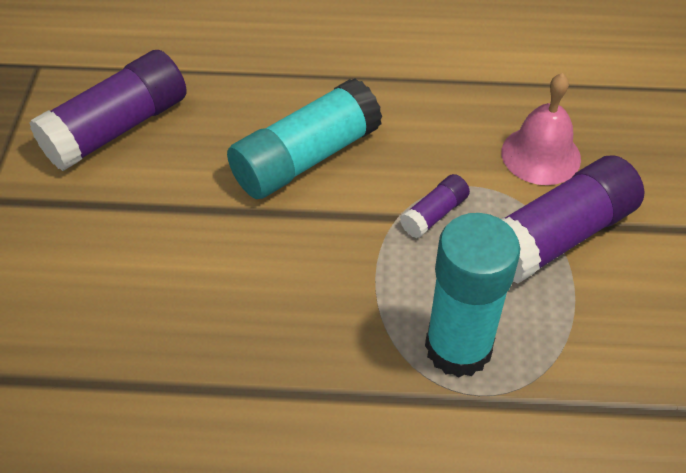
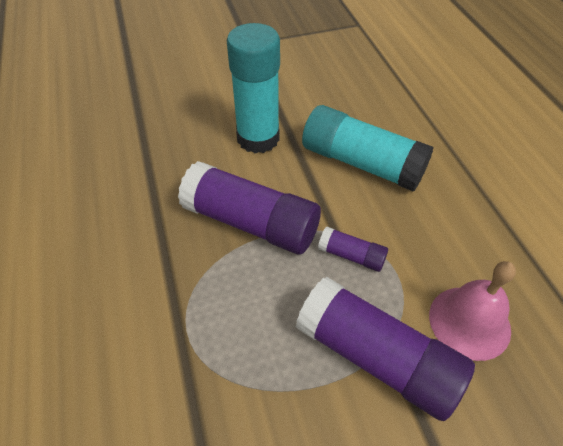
camera: 70 degrees right, 0 degrees up
purple glue stick [29,50,187,171] -> purple glue stick moved to [178,161,321,255]
turquoise glue stick [425,213,520,378] -> turquoise glue stick moved to [227,23,280,153]

